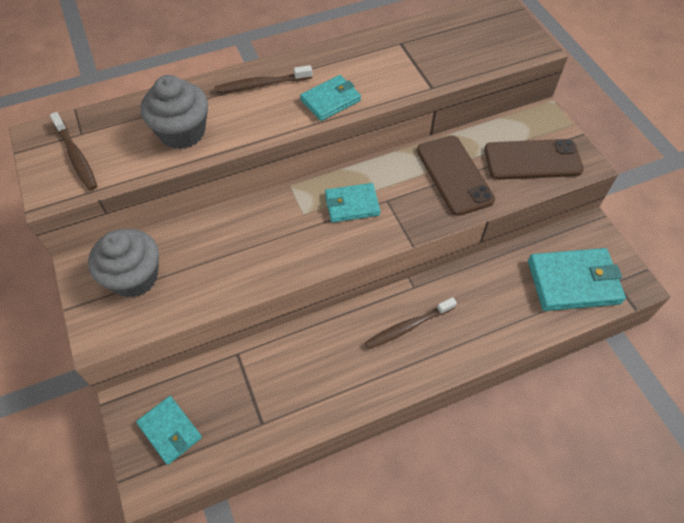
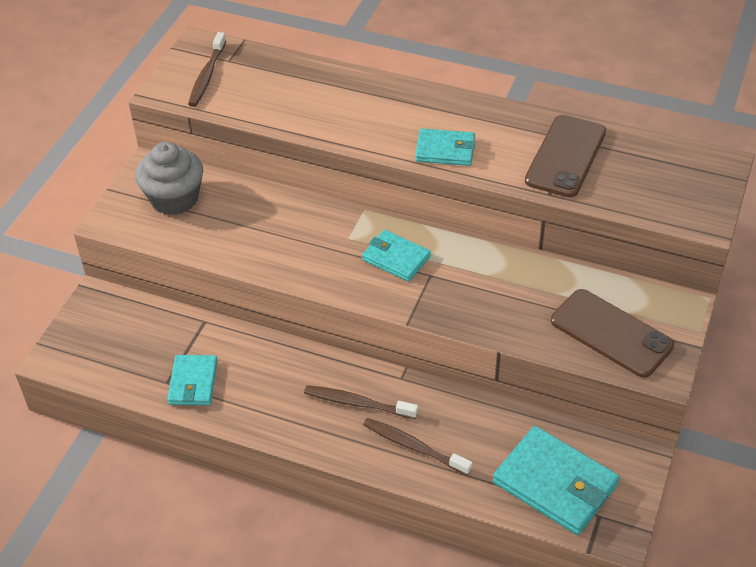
camera: 45 degrees right, 10 degrees down
turquoise wallet [136,396,202,465] -> turquoise wallet moved to [167,355,218,405]
grey cupcake [141,75,208,149] -> none
brown toothbrush [214,65,313,93] -> brown toothbrush moved to [363,418,472,476]
brown phone [417,136,495,216] -> brown phone moved to [525,115,606,197]

